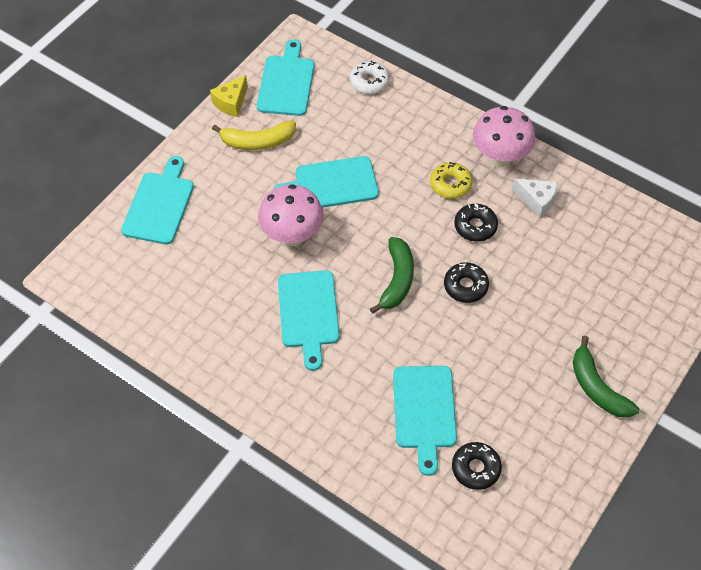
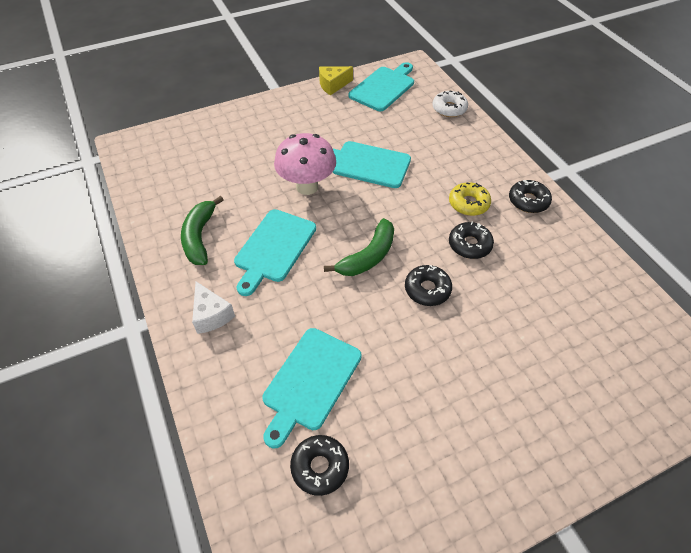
camera: 30 degrees right, 5 degrees down
turquoise cutting board [121,156,194,244] -> none
yellow banana [212,121,296,150] -> none
pink mushroom [473,106,536,167] -> black donut [509,180,552,213]
white cheese [512,178,558,218] -> white cheese moved to [192,282,235,334]
green banana [573,336,639,418] -> green banana moved to [181,196,224,265]

